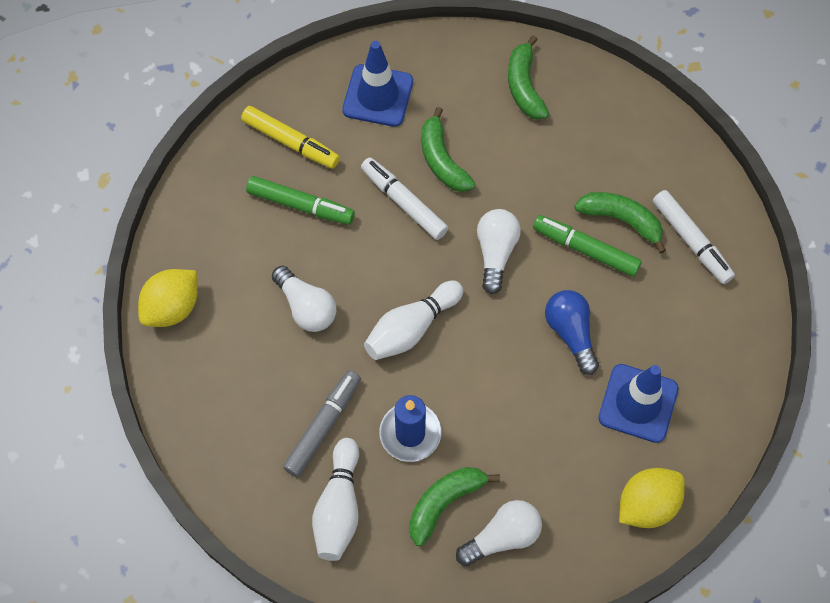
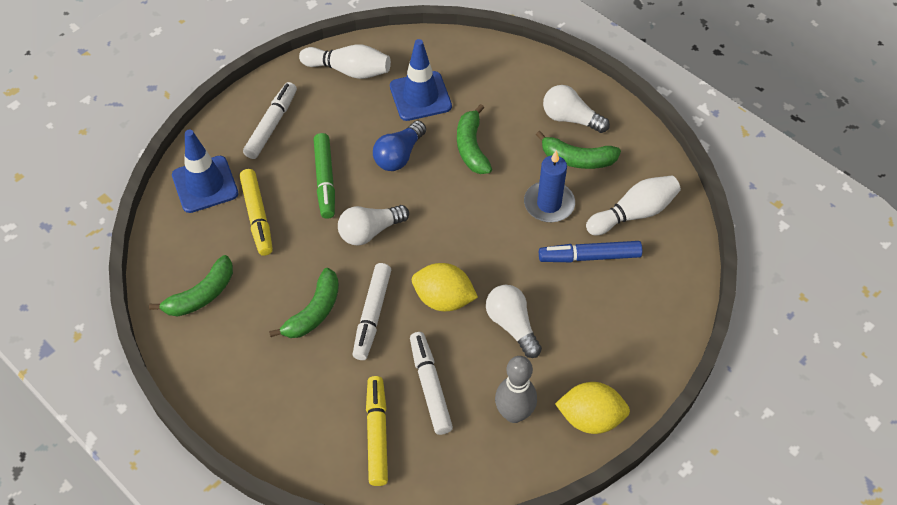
camera: 125 degrees left, 10 degrees down
green marker [246,176,355,225] -> white marker [410,332,453,435]
white light bulb [272,266,336,332] -> white light bulb turned 45 degrees counterclockwise [486,285,542,358]
grey marker [283,370,361,477] -> blue marker [539,241,642,262]
blue traffic cone [342,41,413,127] -> blue traffic cone moved to [172,129,238,213]
white bowling pin [364,281,463,360] -> white bowling pin moved to [299,44,391,79]
green banana [574,192,666,254] -> green banana moved to [457,104,492,174]
yellow lemon [619,468,685,528] -> yellow lemon moved to [412,263,478,311]
none -> yellow marker [240,169,273,256]
none -> grey bowling pin [495,356,537,423]

